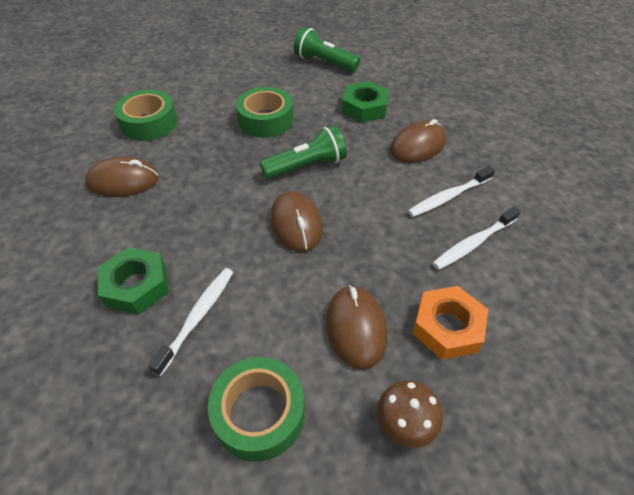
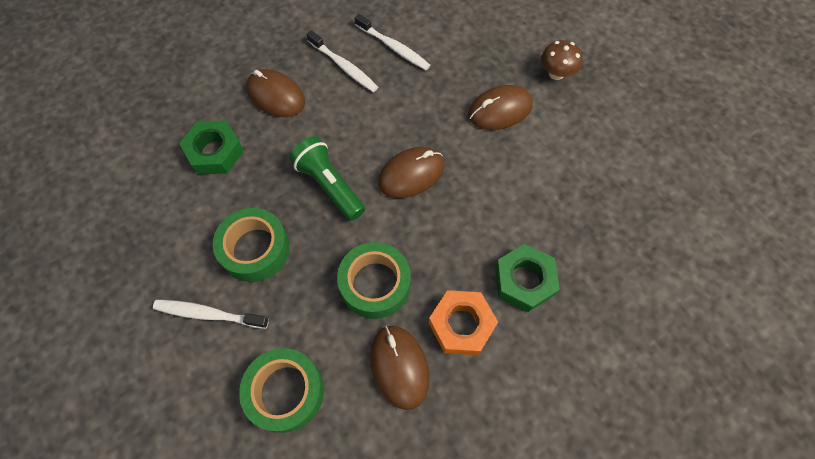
camera: 105 degrees left, 15 degrees up
white toothbrush [148,268,233,376] -> white toothbrush moved to [153,300,269,329]
green tape [208,357,305,462] -> green tape moved to [337,242,411,319]
green flashlight [294,27,360,72] -> none
orange nut [413,286,488,360] -> orange nut moved to [429,290,498,355]

